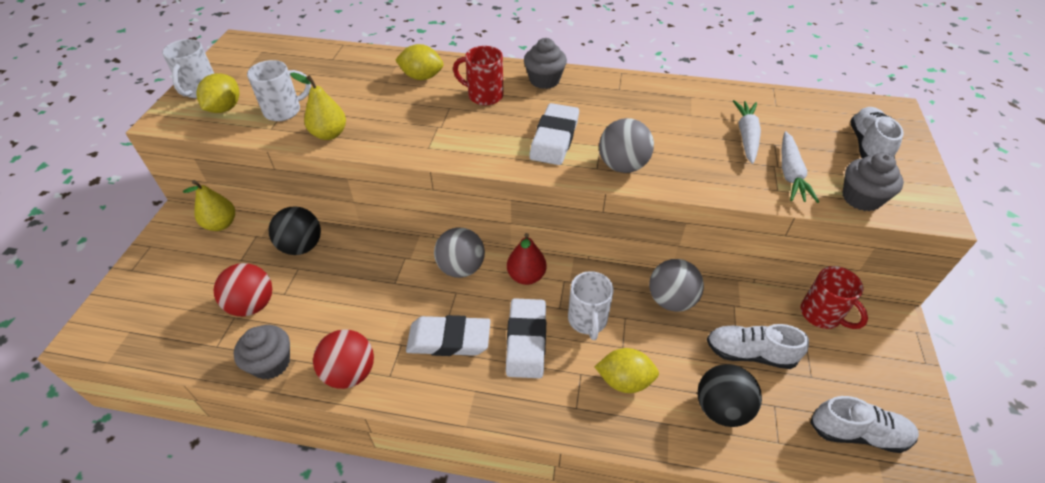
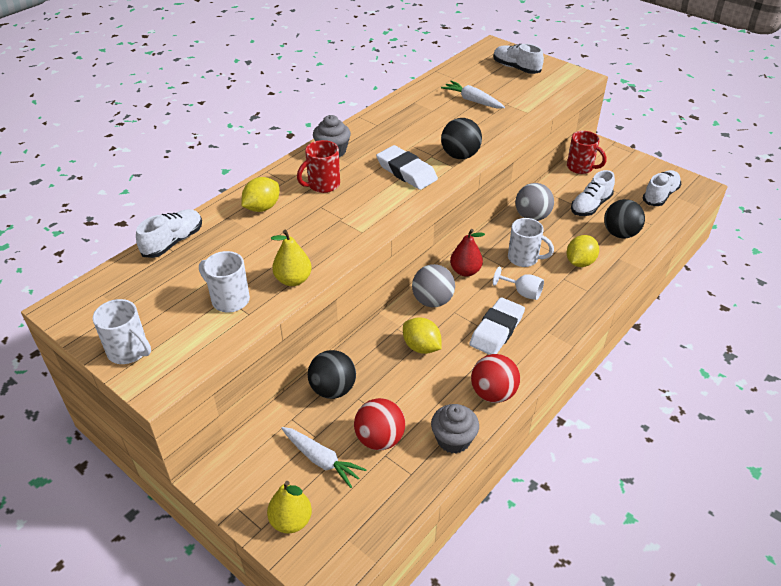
camera: 60 degrees left, 5 degrees down
yellow pear [183,180,235,231] -> yellow pear moved to [267,481,312,533]
yellow lemon [196,73,240,113] -> yellow lemon moved to [403,317,442,354]
white mug [247,60,311,121] -> white mug turned 60 degrees counterclockwise [199,251,250,312]
white eraser [506,298,546,378] -> white goblet [493,267,544,300]
grey ball [599,118,654,173] -> black ball [441,118,482,159]
white carrot [782,131,819,203] -> white carrot moved to [281,427,367,488]
red mug [800,266,868,329] -> red mug turned 45 degrees clockwise [567,131,606,174]
grey cupcake [843,153,904,211] -> none
none -> white shoe [136,209,202,258]

